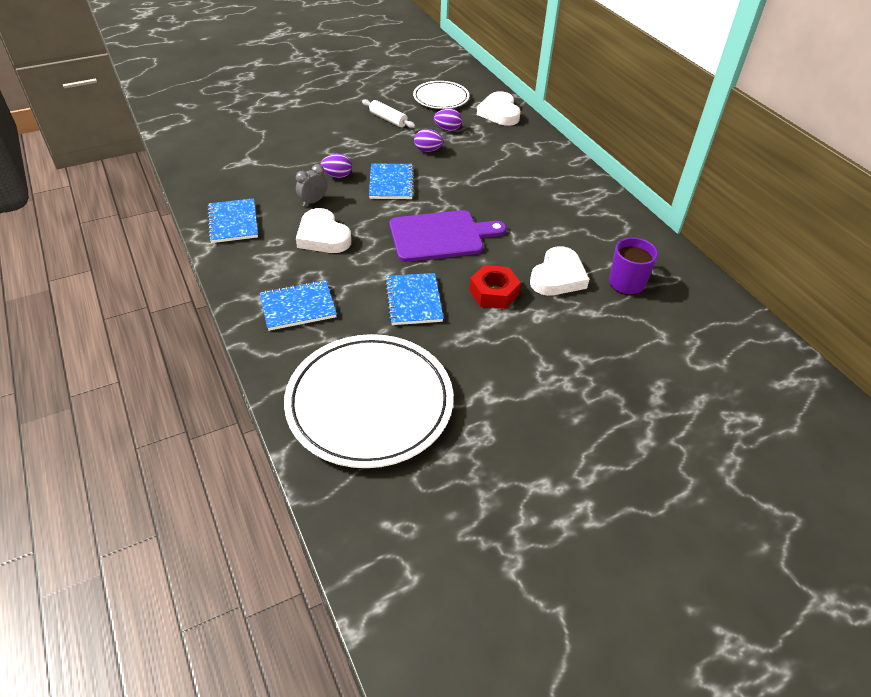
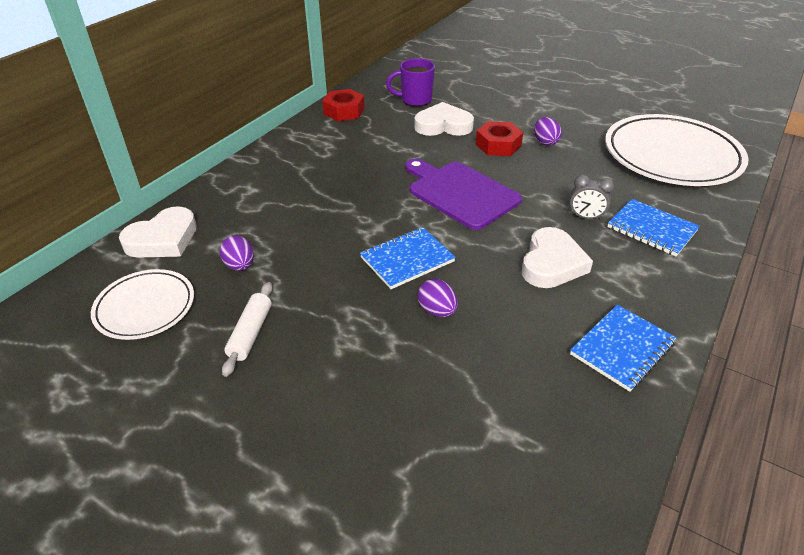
camera: 120 degrees left, 5 degrees down
grey clock [296,164,327,206] -> grey clock moved to [569,175,614,220]
blue notebook [385,273,443,325] -> none
purple egg [414,129,443,152] -> purple egg moved to [534,117,562,146]
none -> red nut [322,89,365,121]

